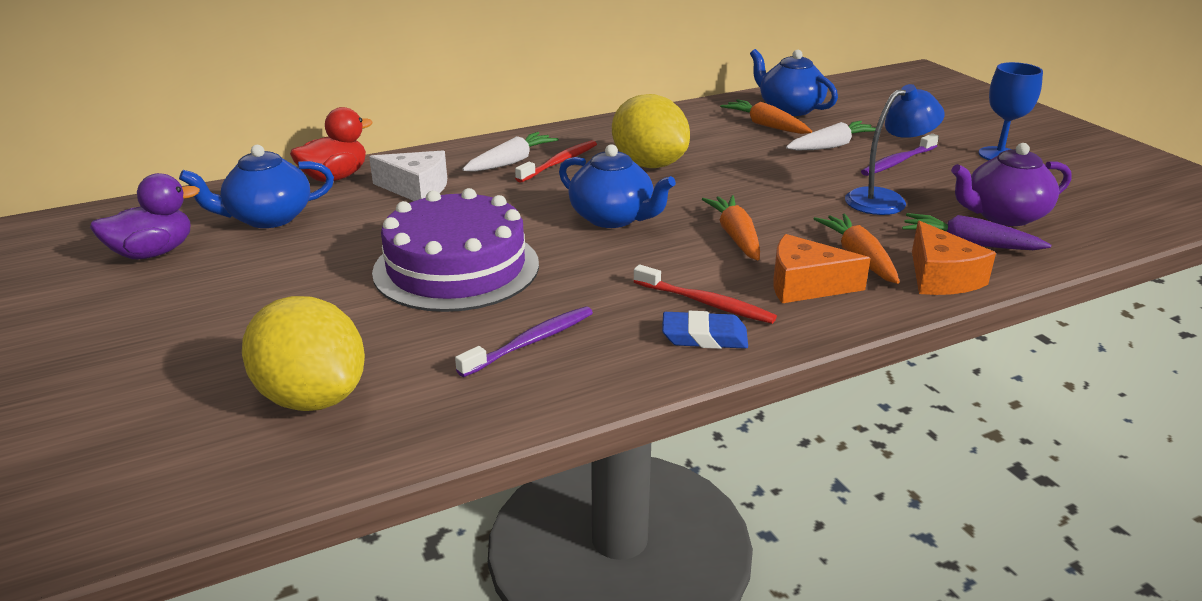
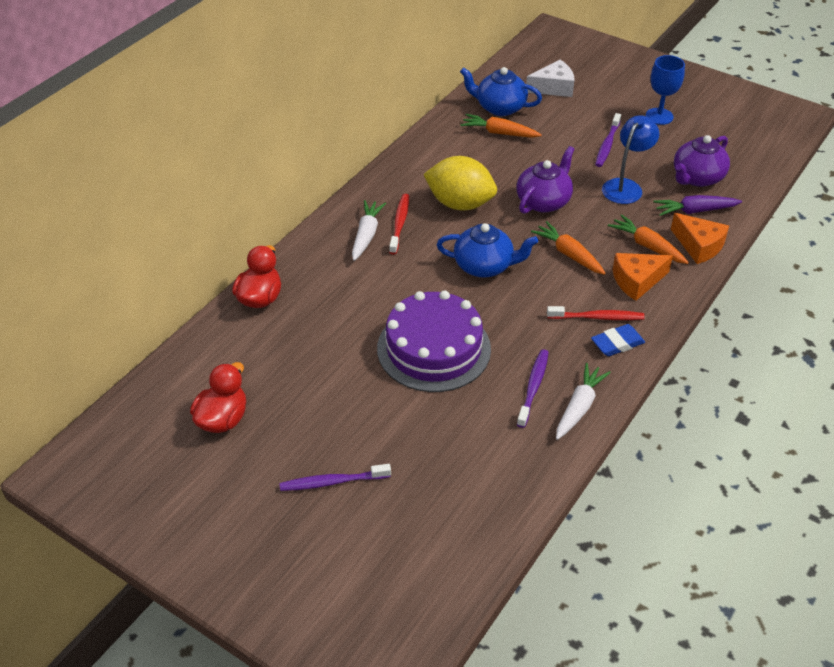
camera: 30 degrees left, 15 degrees up
purple duck [90,173,200,259] -> red duck [190,362,246,433]
blue teapot [179,145,334,228] -> none
yellow lemon [242,296,365,411] -> none
white cheese [369,151,447,201] -> white cheese moved to [526,60,574,97]
white carrot [786,121,876,150] -> white carrot moved to [556,363,611,440]
none -> purple toothbrush [280,464,391,491]
none -> purple teapot [516,146,574,214]

